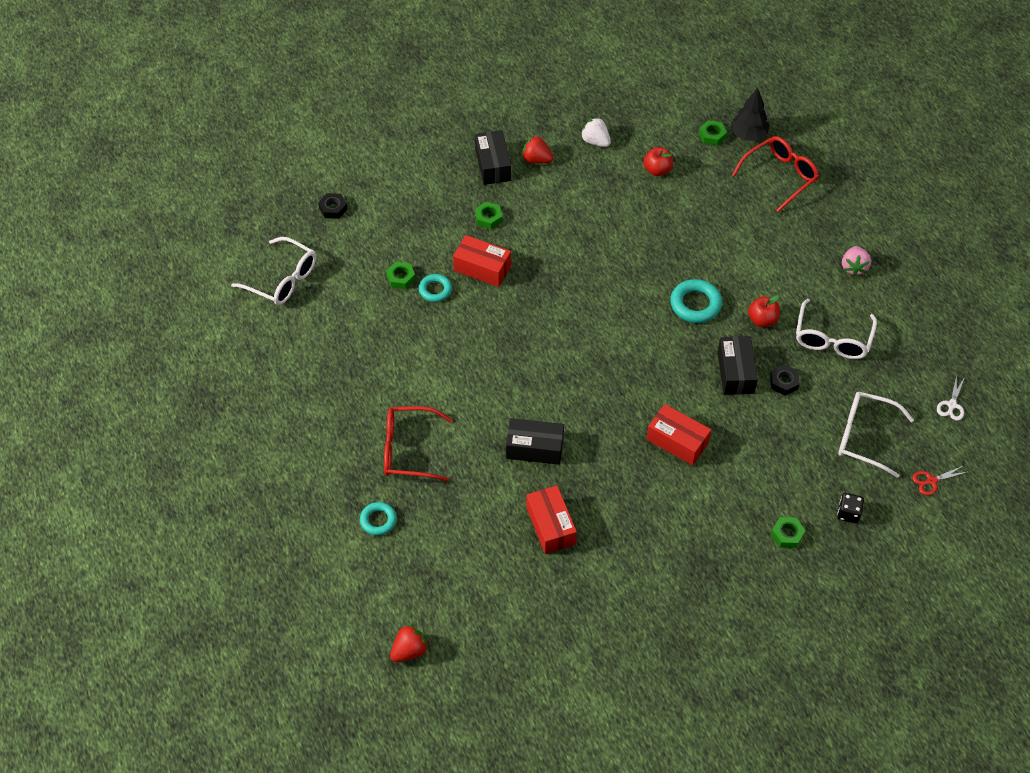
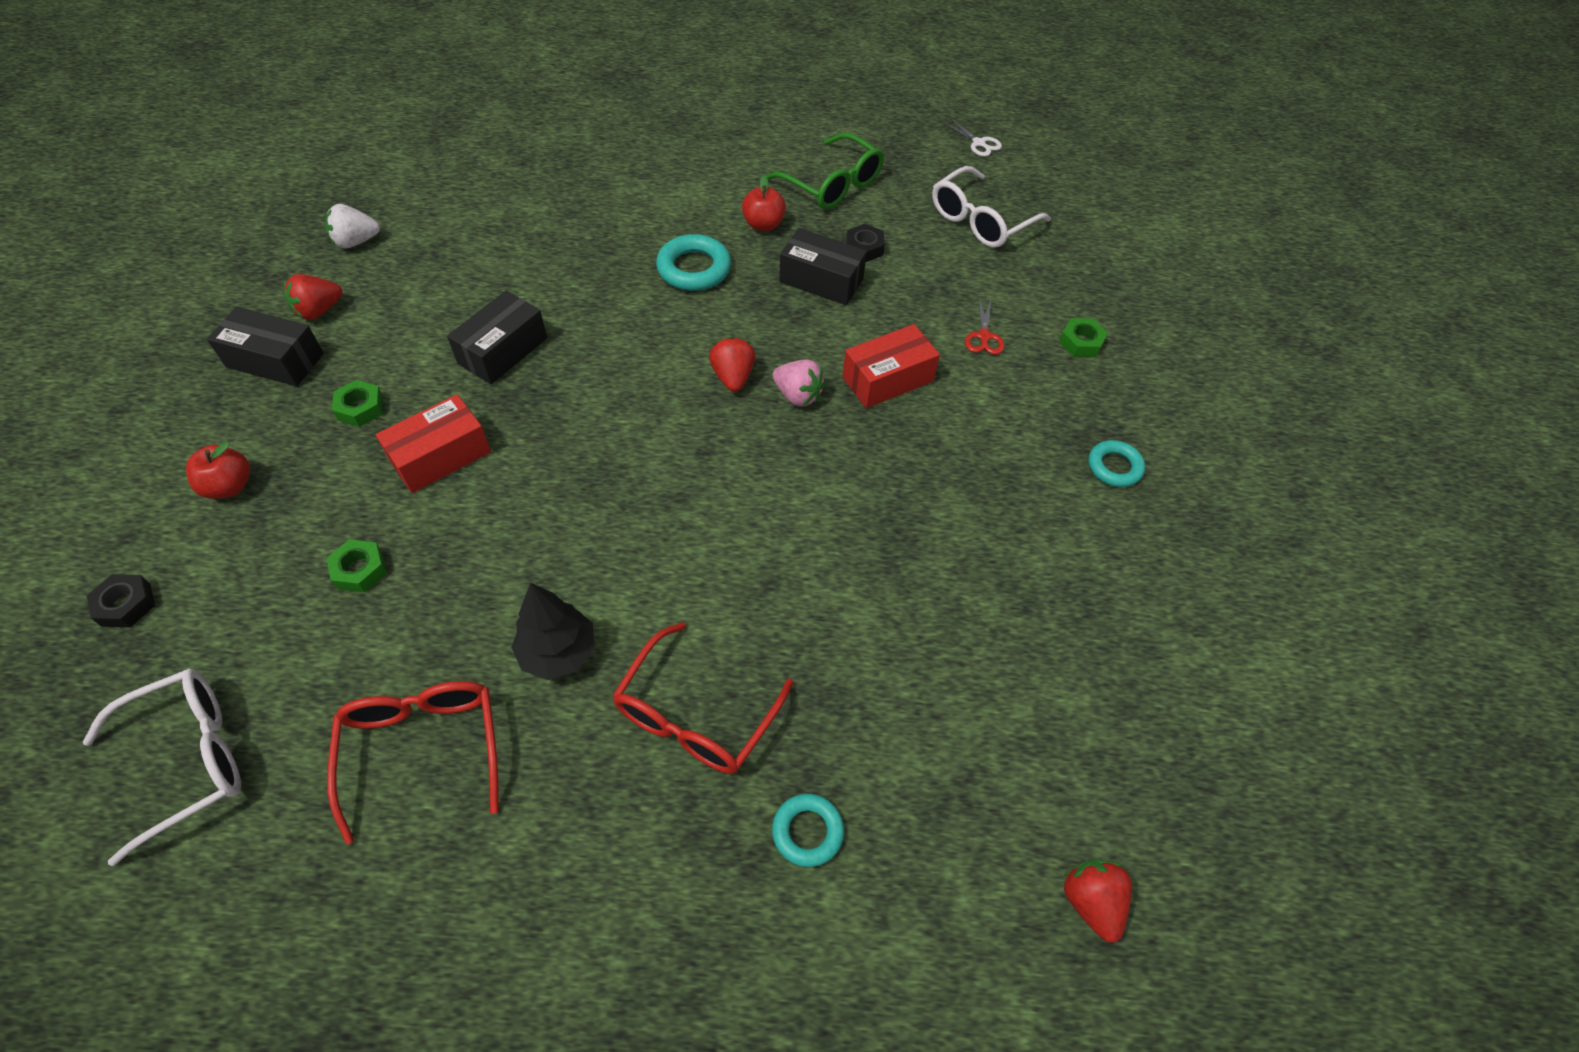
camera: 65 degrees left, 0 degrees up
turquoise ring [419,274,452,302] -> turquoise ring moved to [1089,440,1145,487]
black box [506,418,564,465] -> black box moved to [447,291,547,384]
red box [526,485,577,554] -> none
red apple [644,147,673,176] -> red apple moved to [186,442,250,499]
green nut [699,120,727,146] -> none
black tree [731,87,770,141] -> black tree moved to [511,583,595,680]
red glasses [732,136,819,212] -> red glasses moved to [327,681,499,845]
white glasses [796,299,877,359] -> green glasses [765,133,884,209]
black dice [837,493,864,523] -> none
pink strawberry [842,246,871,276] -> pink strawberry moved to [773,359,825,407]
red scissors [912,466,967,495] -> red scissors moved to [965,298,1004,355]
none -> red strawberry [709,337,756,392]

